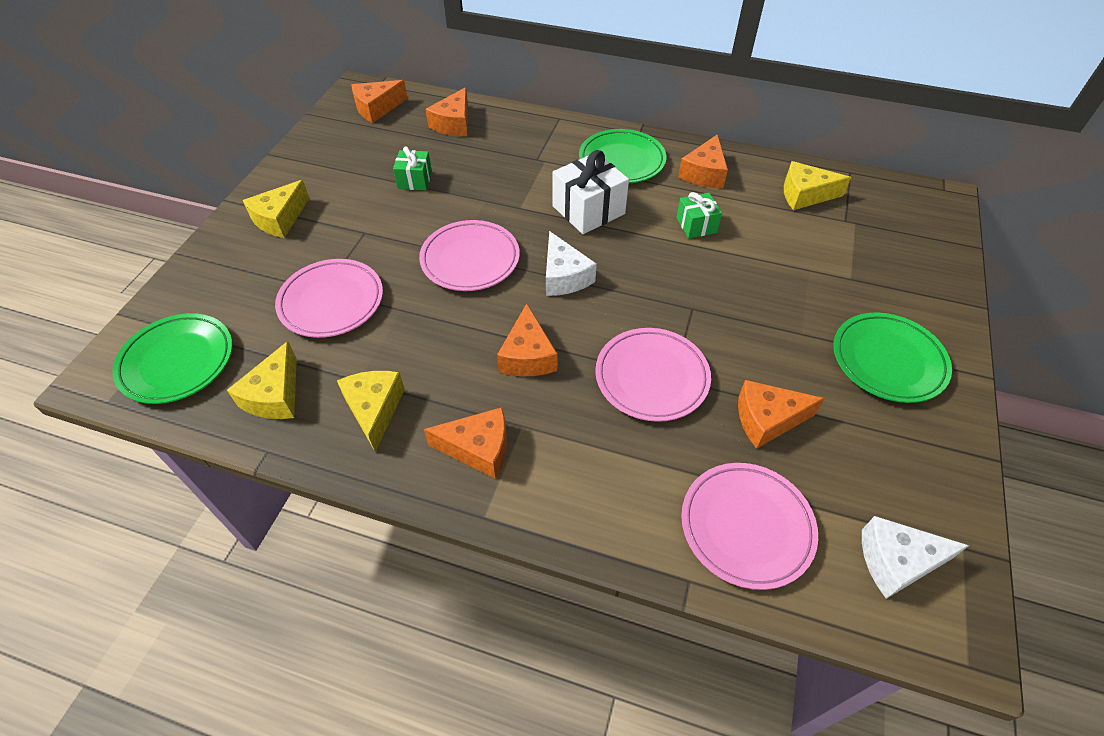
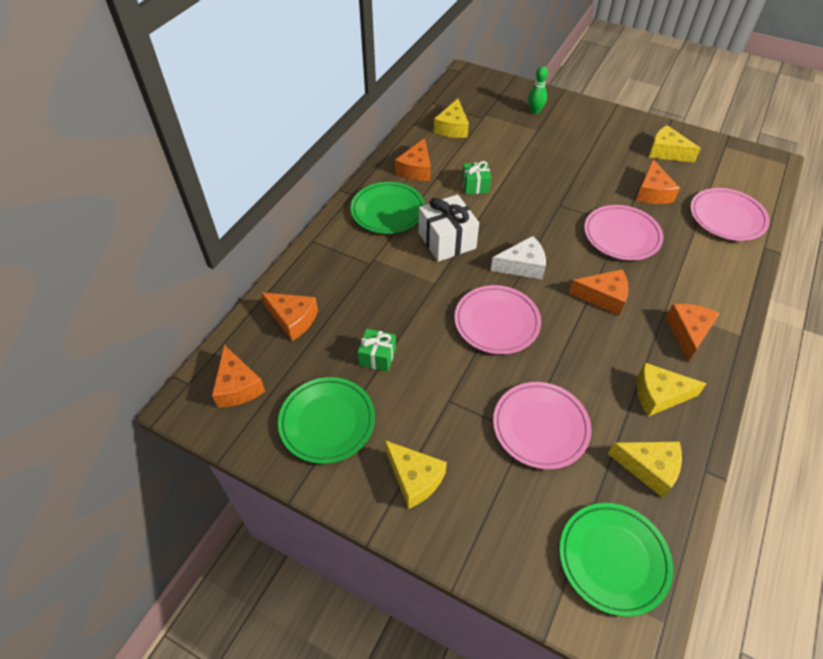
camera: 80 degrees left, 0 degrees up
orange cheese [678,134,728,188] -> orange cheese turned 75 degrees clockwise [395,138,431,181]
green plate [833,312,952,403] -> green plate moved to [278,377,375,464]
white cheese [862,516,969,599] -> none
none -> green bowling pin [528,66,548,114]
none -> yellow cheese [649,125,701,163]

